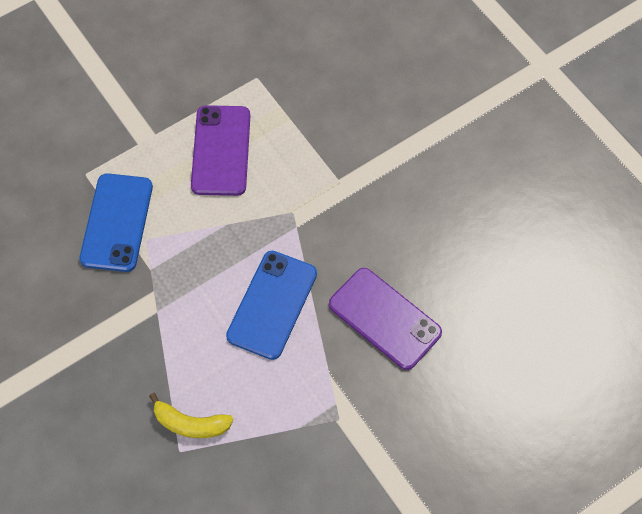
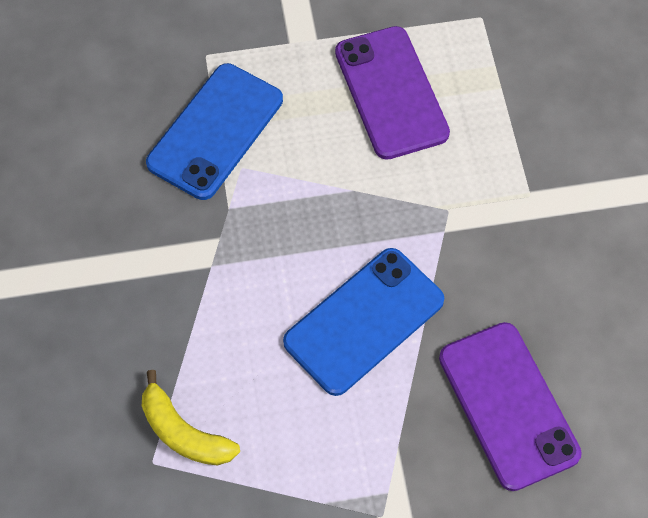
camera: 25 degrees right, 0 degrees up
purple phone [191,105,250,196] -> purple phone turned 45 degrees counterclockwise [335,26,450,160]

